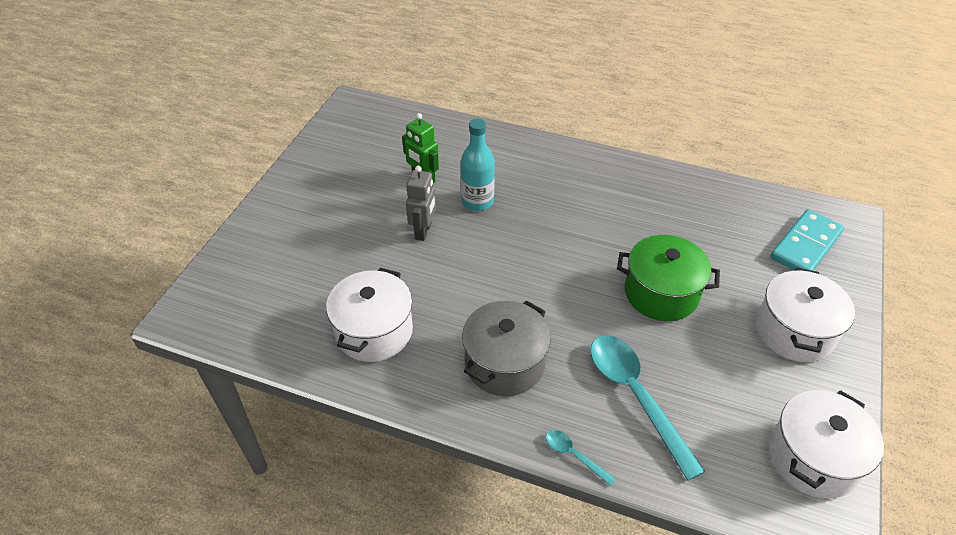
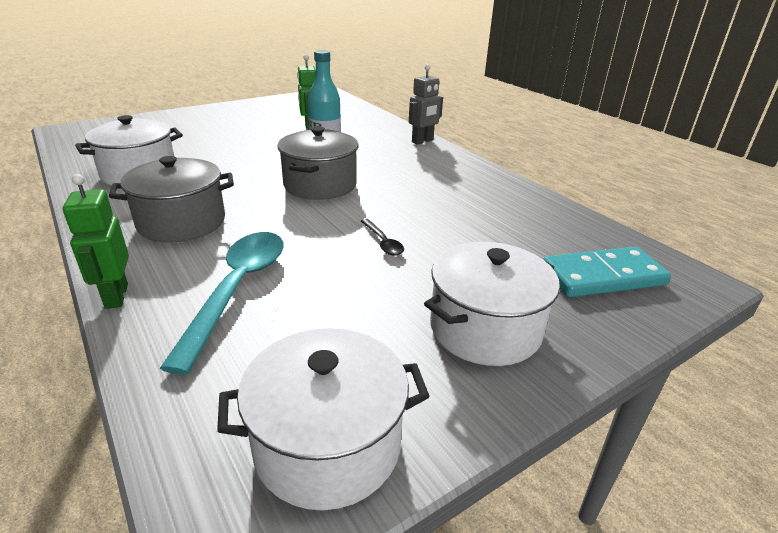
camera: 35 degrees right, 15 degrees down
grey robot [406,166,436,241] -> grey robot moved to [409,64,443,145]
turquoise spoon [545,430,616,486] -> green robot [63,174,129,309]
green pot [617,235,720,321] -> black spoon [361,219,404,256]
none -> grey pot [278,126,358,200]

